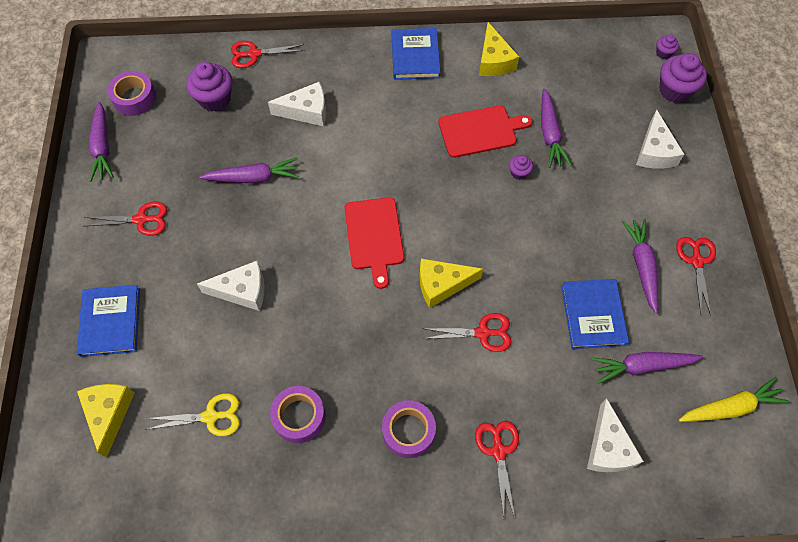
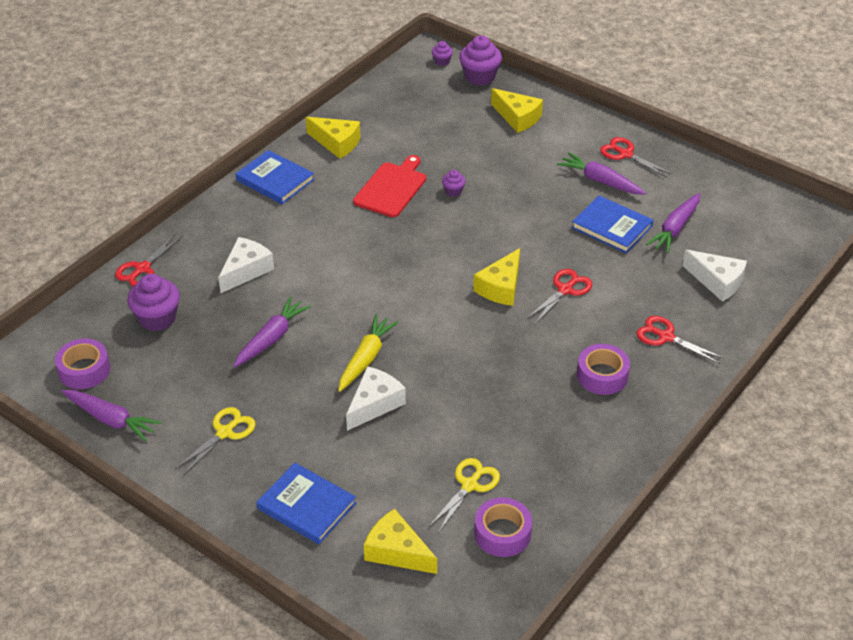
camera: 50 degrees left, 20 degrees down
red scissors [84,202,167,236] -> yellow scissors [175,407,255,476]
purple tape [270,386,326,443] -> purple tape moved to [474,498,532,557]
red cutting board [344,197,404,289] -> none
purple carrot [541,88,572,168] -> none
white cheese [636,110,684,169] -> yellow cheese [491,88,543,133]
yellow carrot [679,377,789,422] -> yellow carrot moved to [338,314,399,392]

